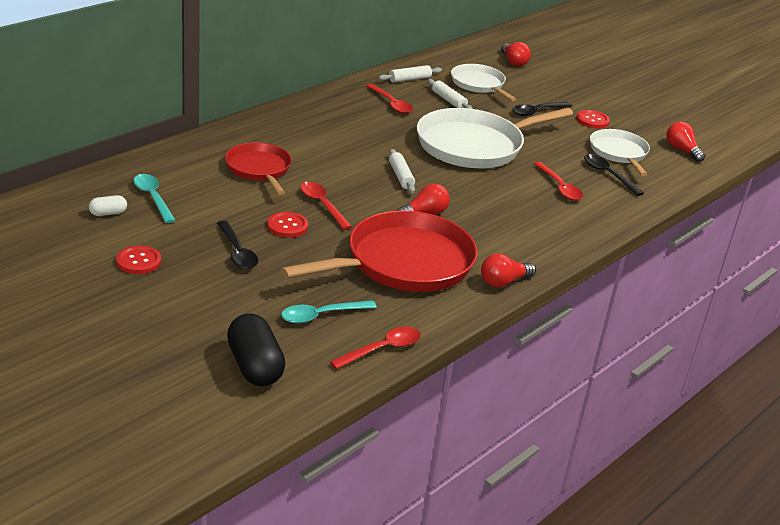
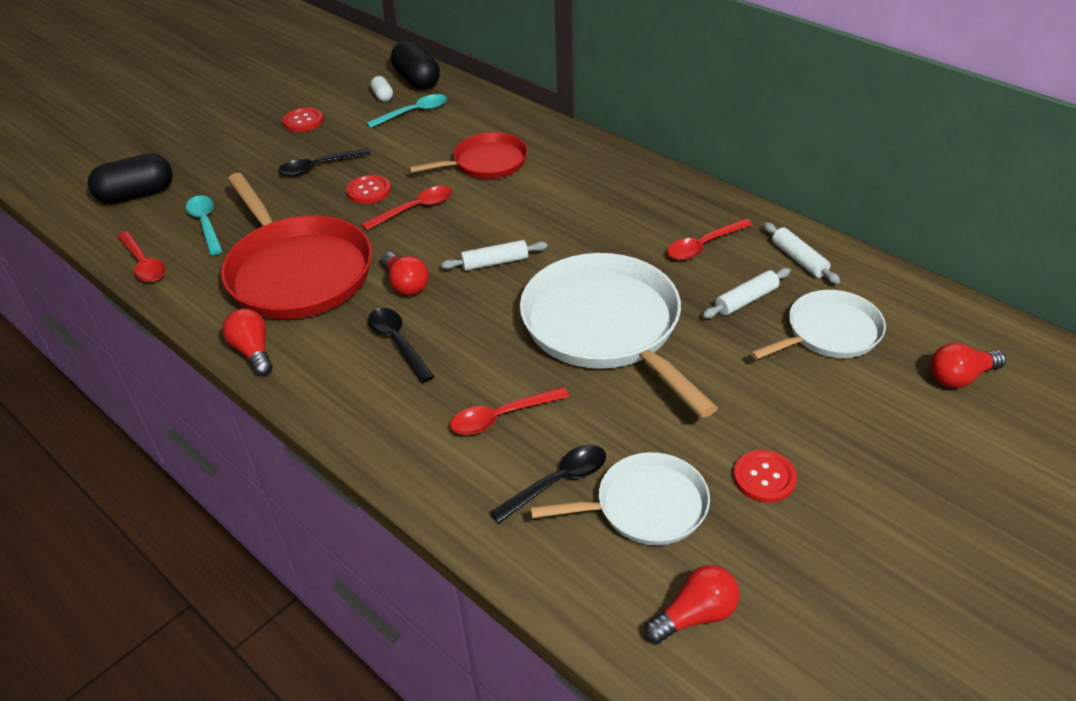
camera: 95 degrees right, 10 degrees up
black spoon [512,102,572,116] -> black spoon moved to [368,308,434,383]
none -> black capsule [391,40,440,90]

